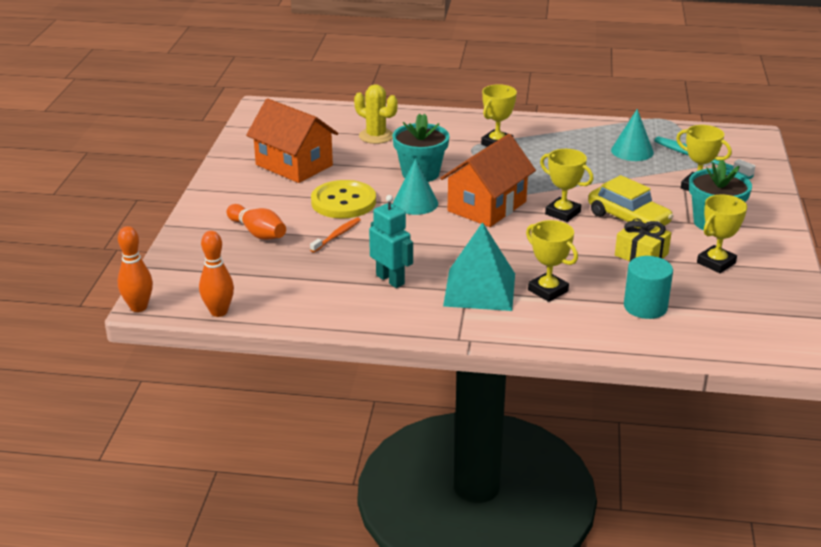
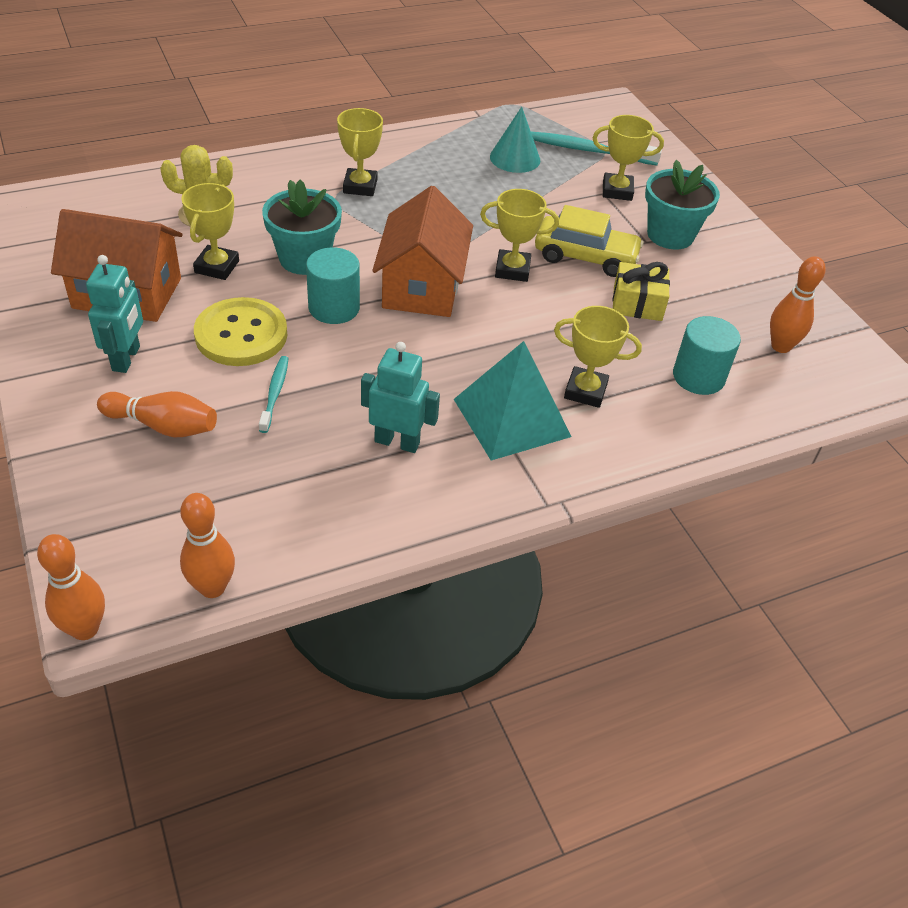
camera: 35 degrees left, 15 degrees up
orange toothbrush [310,218,361,252] -> turquoise toothbrush [259,356,289,433]
turquoise cone [393,159,438,215] -> turquoise cylinder [306,247,360,324]
yellow trophy [697,195,747,273] -> yellow trophy moved to [181,183,239,280]
none -> turquoise robot [86,255,143,373]
none -> orange bowling pin [770,256,826,353]

